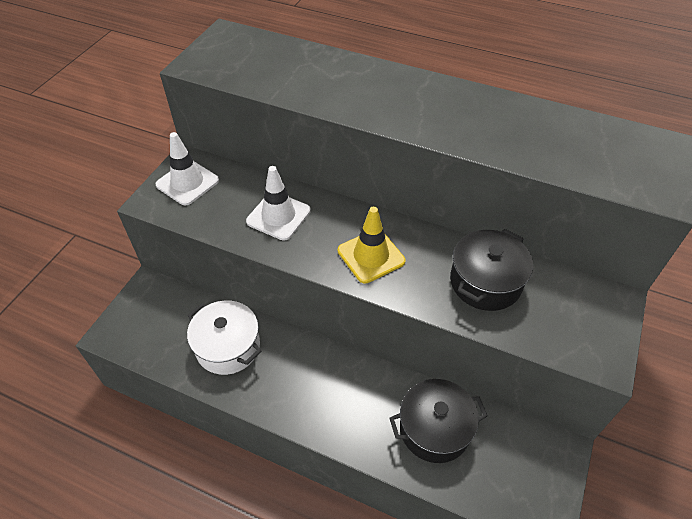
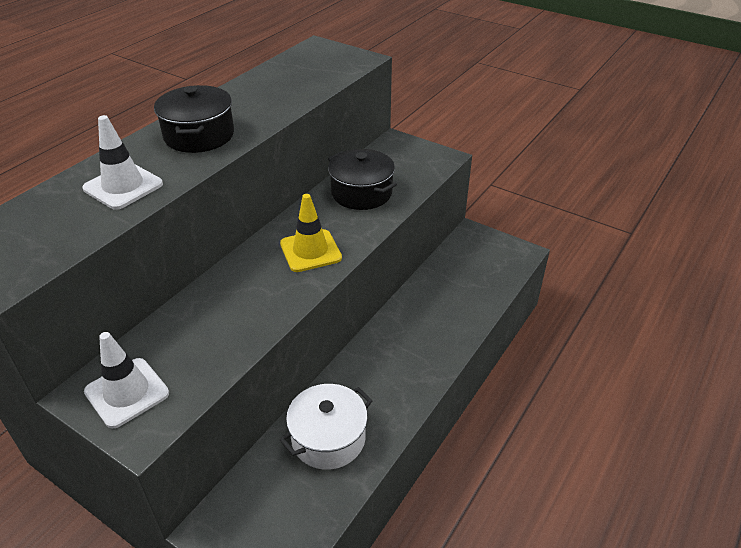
camera: 80 degrees left, 10 degrees down
white traffic cone [246,166,311,241] -> white traffic cone moved to [83,115,163,210]
black pot [389,379,487,463] -> black pot moved to [154,85,234,153]

